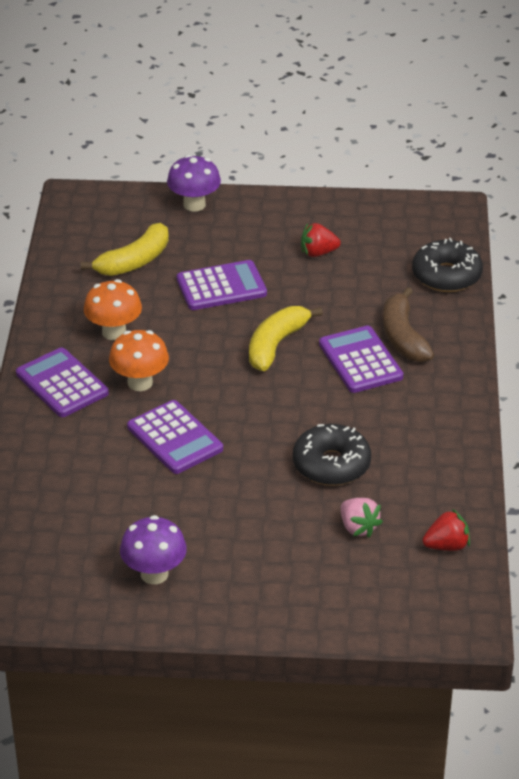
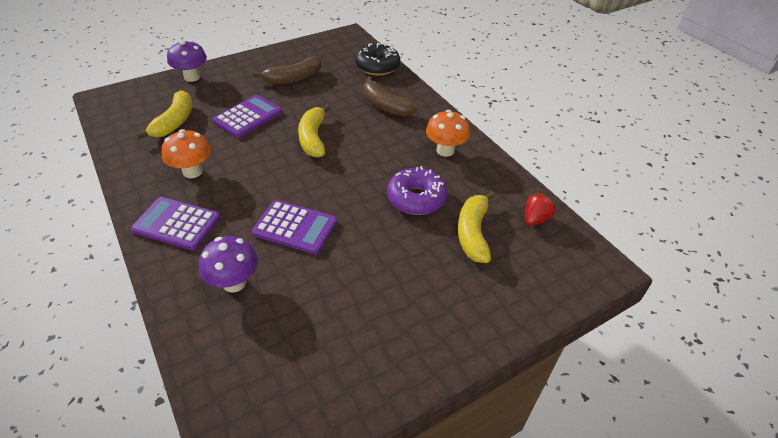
camera: 35 degrees left, 5 degrees up
orange mushroom [109,330,169,391] -> orange mushroom moved to [426,110,470,157]
purple mushroom [120,515,187,584] -> purple mushroom moved to [199,236,258,293]
black donut [293,424,371,486] -> purple donut [387,166,447,215]
red strawberry [301,223,341,257] -> brown banana [253,57,321,85]
purple calculator [319,326,403,393] -> none
pink strawberry [341,498,383,538] -> yellow banana [458,191,495,263]

